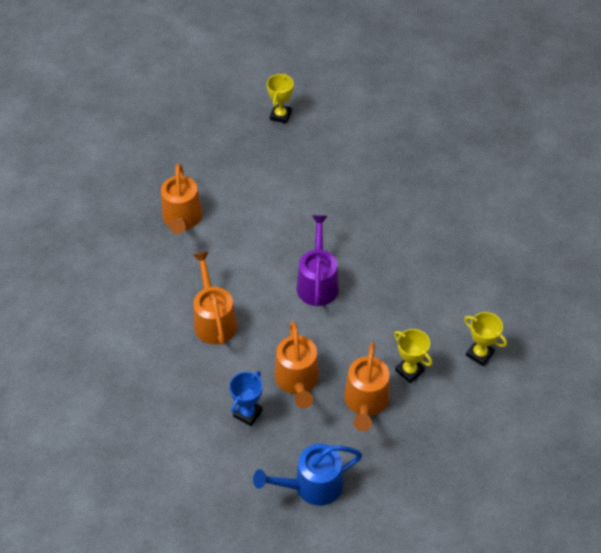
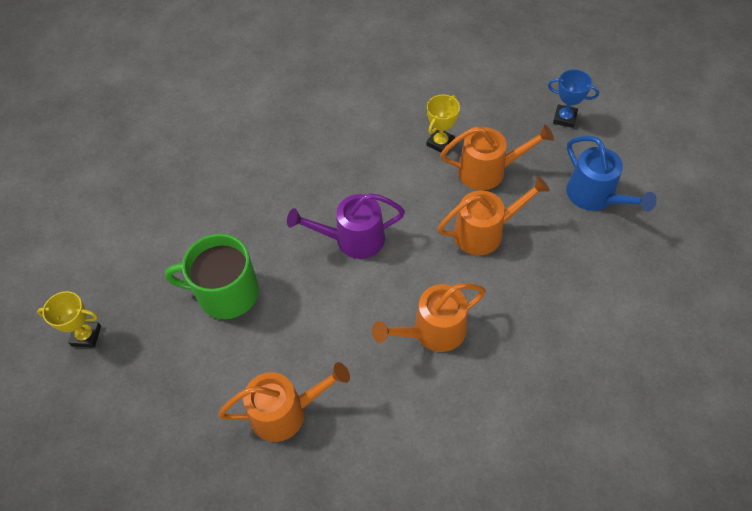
camera: 100 degrees left, 5 degrees up
blue trophy [229,371,262,426] -> blue trophy moved to [548,69,599,128]
yellow trophy [464,312,507,366] -> none
none -> green mug [165,234,259,319]

